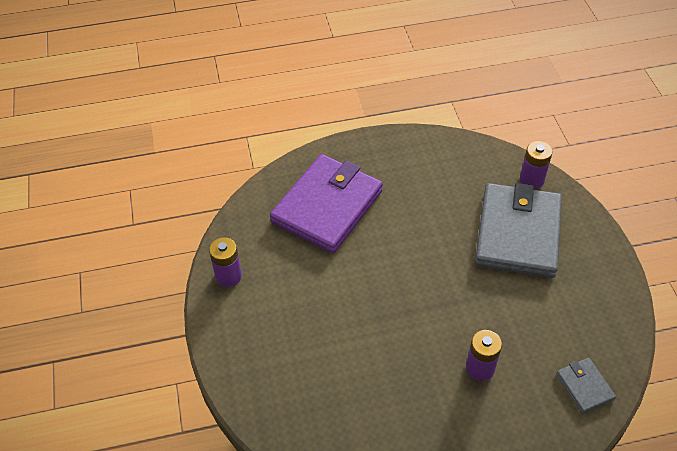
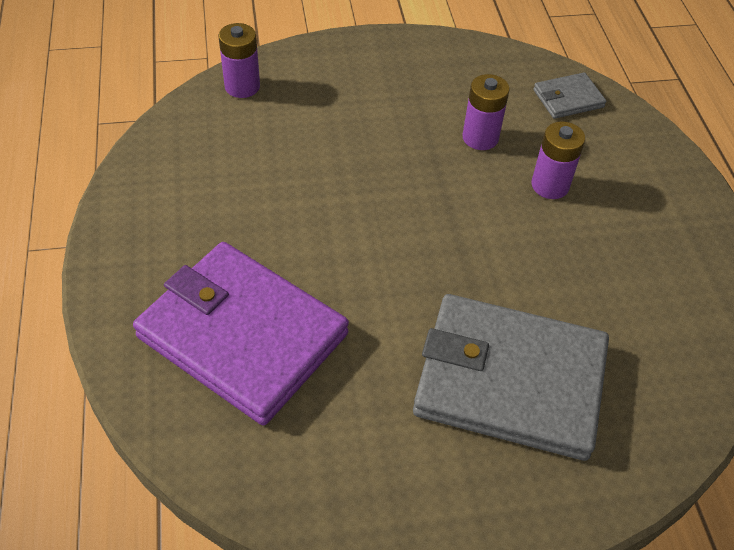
camera: 90 degrees left, 0 degrees up
purple battery [209,237,242,287] -> purple battery moved to [462,74,510,150]
grey wallet [475,183,562,278] -> grey wallet moved to [413,294,609,461]

